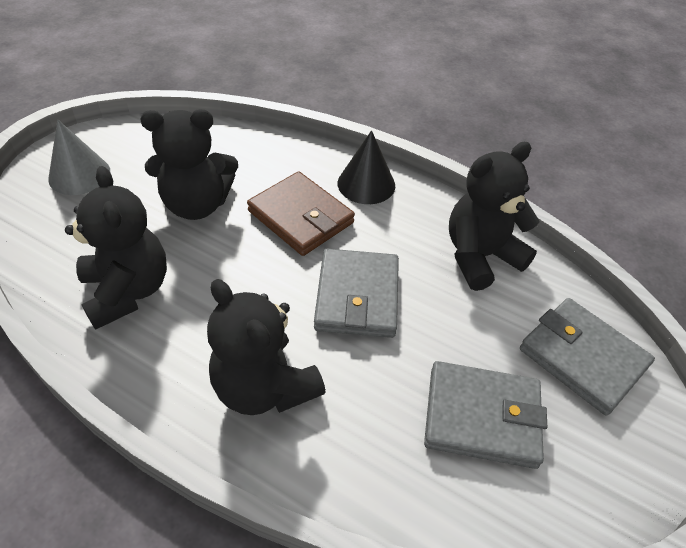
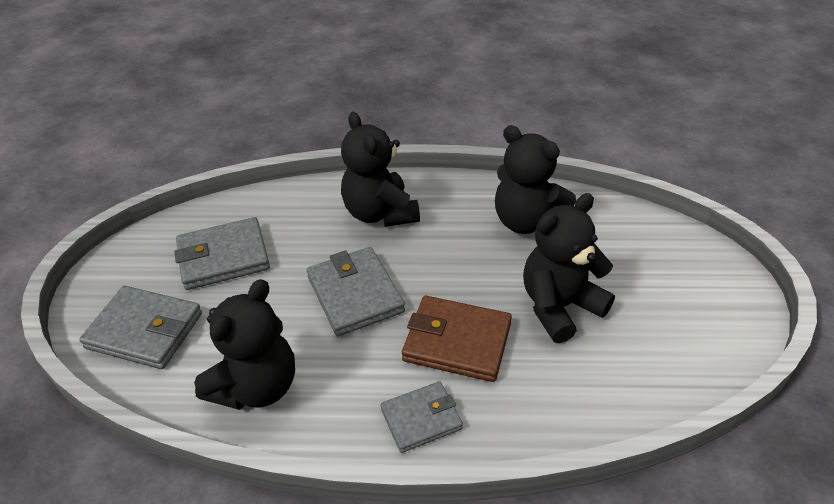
camera: 155 degrees right, 5 degrees down
grey cone [48,120,110,195] -> none
black teddy bear [207,279,326,415] -> black teddy bear turned 135 degrees counterclockwise [341,112,420,227]
black cone [338,130,395,204] -> grey wallet [381,381,463,453]

